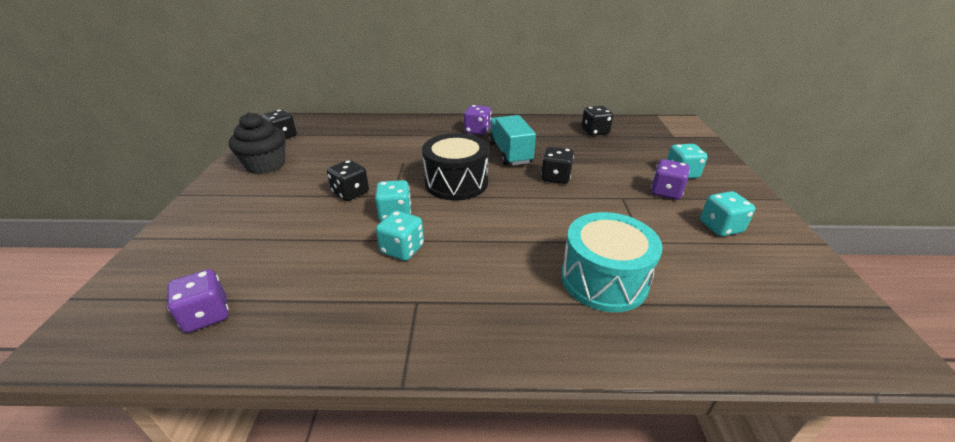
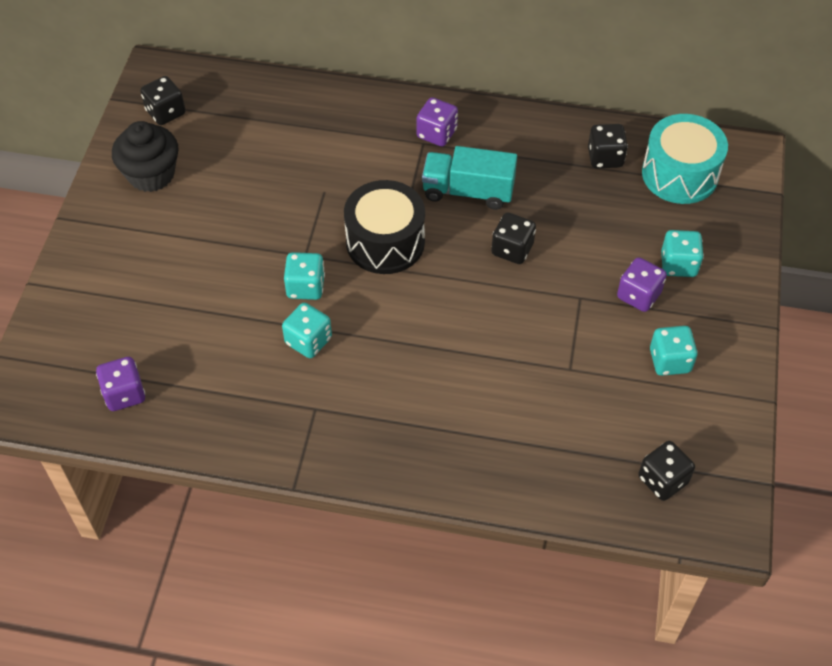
camera: 10 degrees right, 20 degrees up
black dice [327,160,369,201] -> black dice moved to [638,441,695,501]
turquoise truck [488,115,536,166] -> turquoise truck turned 75 degrees counterclockwise [422,146,517,210]
turquoise drum [561,212,663,312] -> turquoise drum moved to [642,114,728,204]

